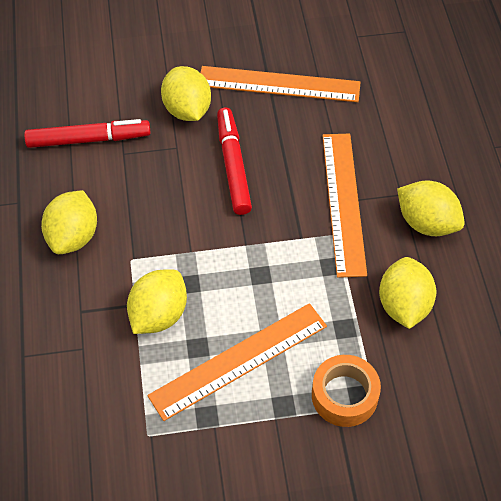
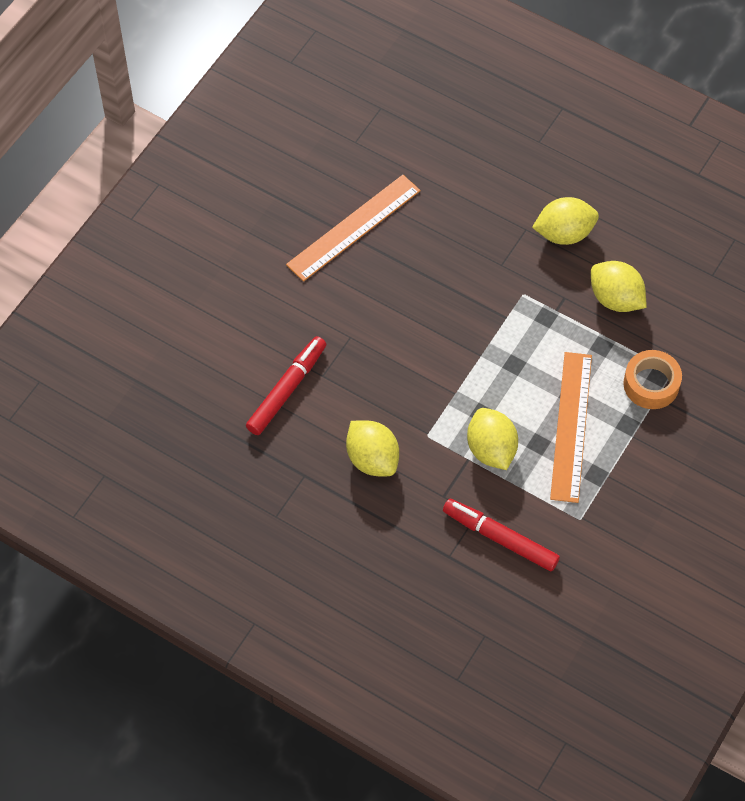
camera: 50 degrees left, 5 degrees up
yellow lemon [161,66,211,121] -> none
red marker [217,108,252,215] -> red marker moved to [443,499,560,572]
orange ruler [322,134,367,278] -> none

